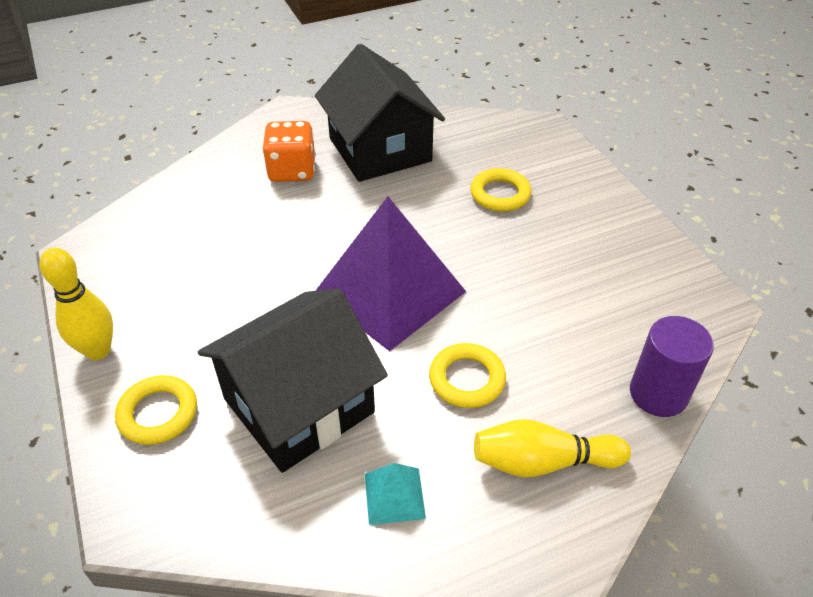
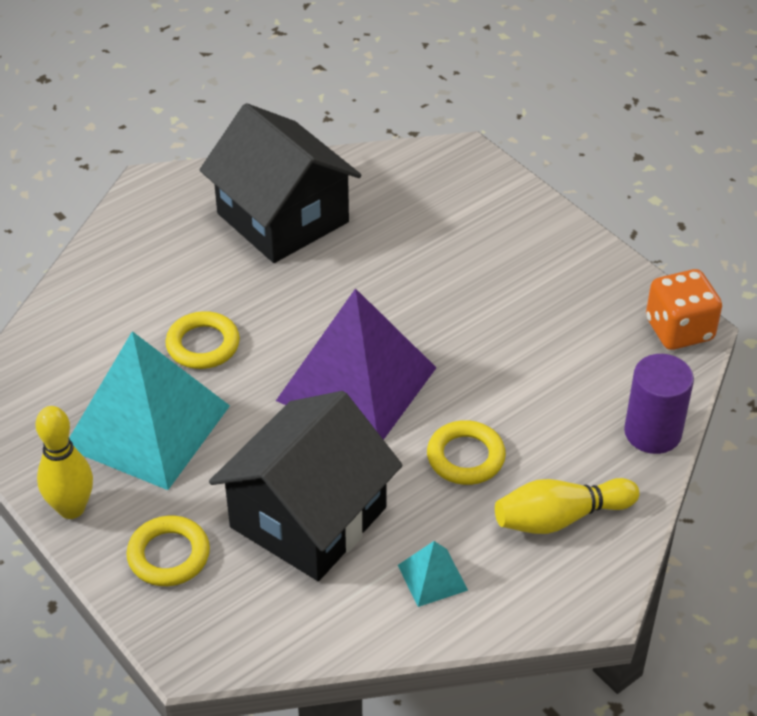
camera: 15 degrees left, 0 degrees up
orange dice [262,121,316,182] -> orange dice moved to [646,269,722,350]
yellow ring [470,168,531,212] -> yellow ring moved to [166,311,240,369]
none -> turquoise pyramid [69,331,230,490]

